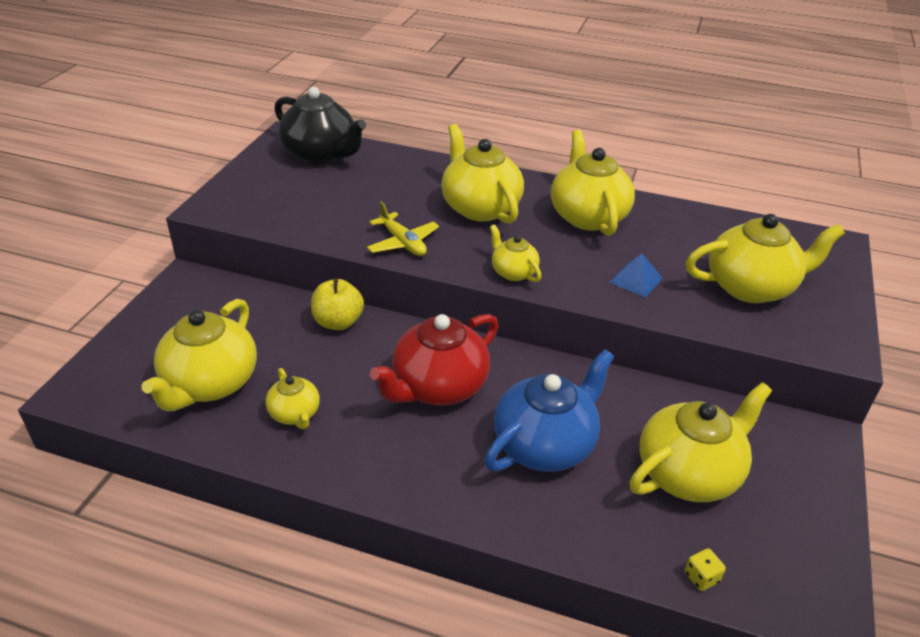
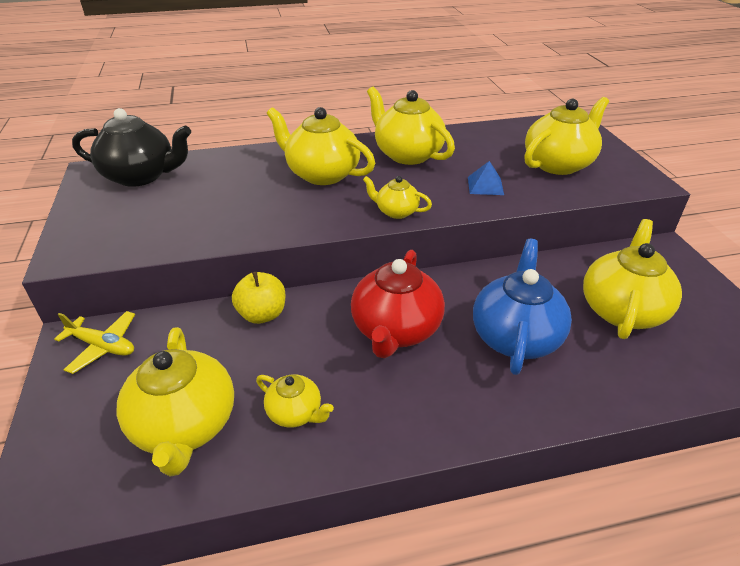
camera: 30 degrees left, 0 degrees up
yellow plane [367,201,439,256] -> yellow plane moved to [54,311,135,374]
yellow dice [685,548,726,591] -> none

